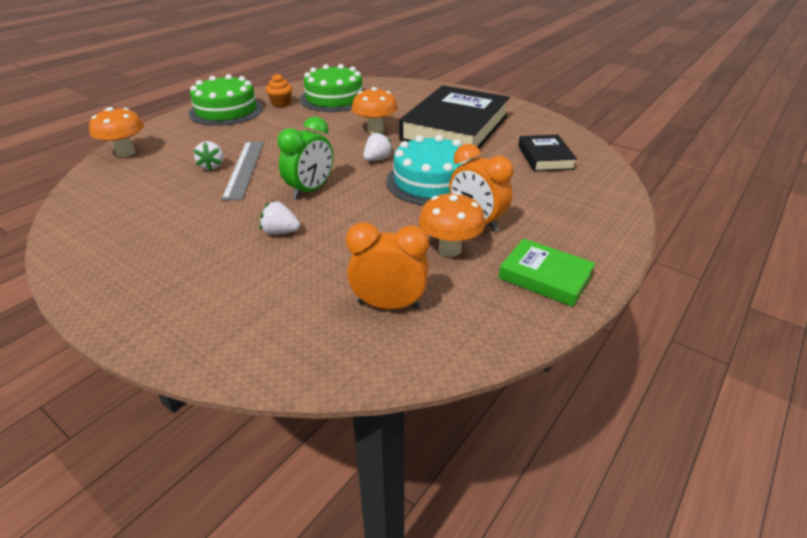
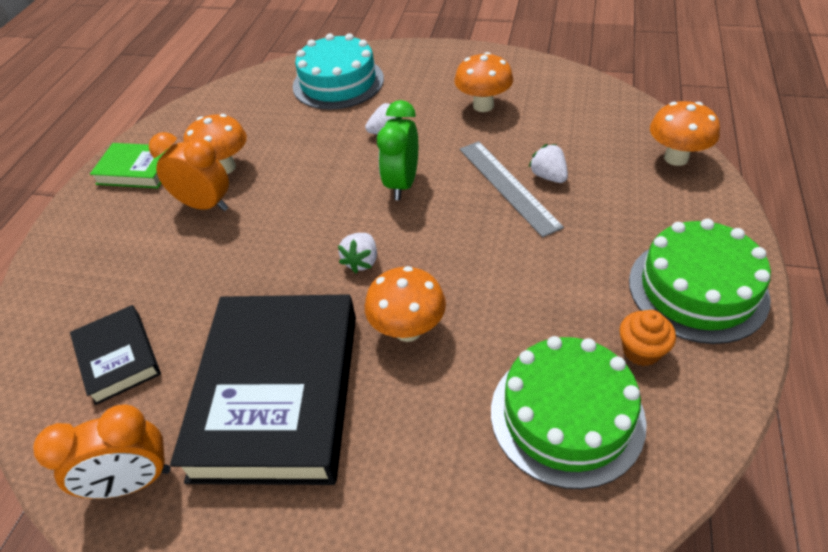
camera: 160 degrees right, 10 degrees up
orange clock [346,222,429,309] -> orange clock moved to [33,404,171,499]
turquoise cake [386,135,472,205] -> turquoise cake moved to [293,33,384,110]
none -> orange mushroom [454,52,513,112]

